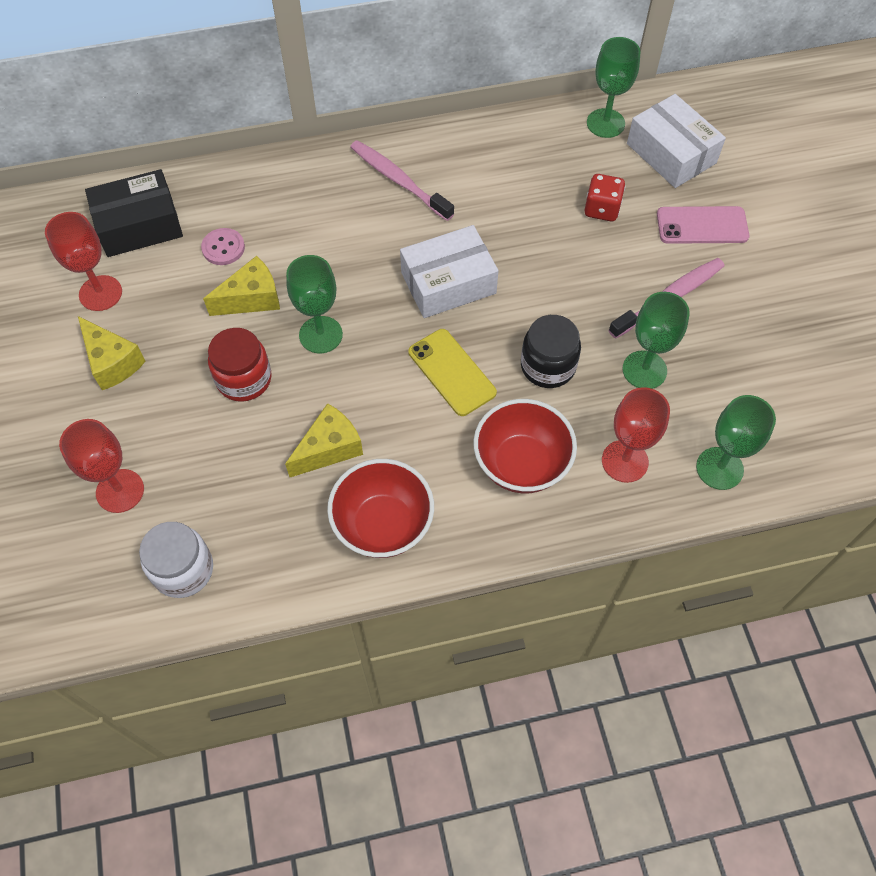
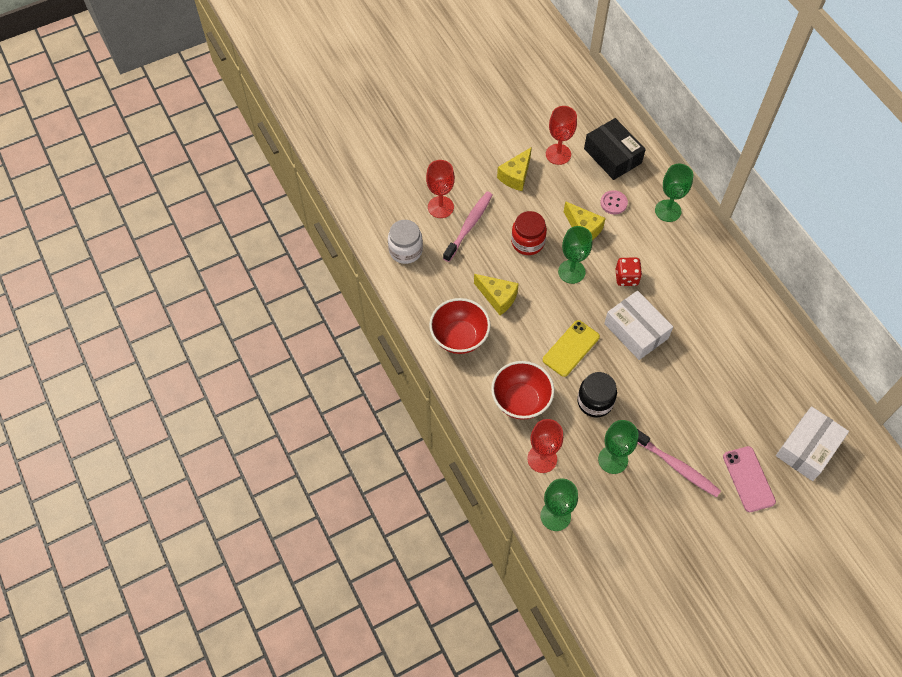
camera: 75 degrees right, 0 degrees up
pink toothbrush [350,140,454,221] -> pink toothbrush moved to [443,192,493,262]
red dice [585,174,625,221] -> red dice moved to [615,258,642,286]
green goblet [587,37,641,138] -> green goblet moved to [655,163,693,222]

